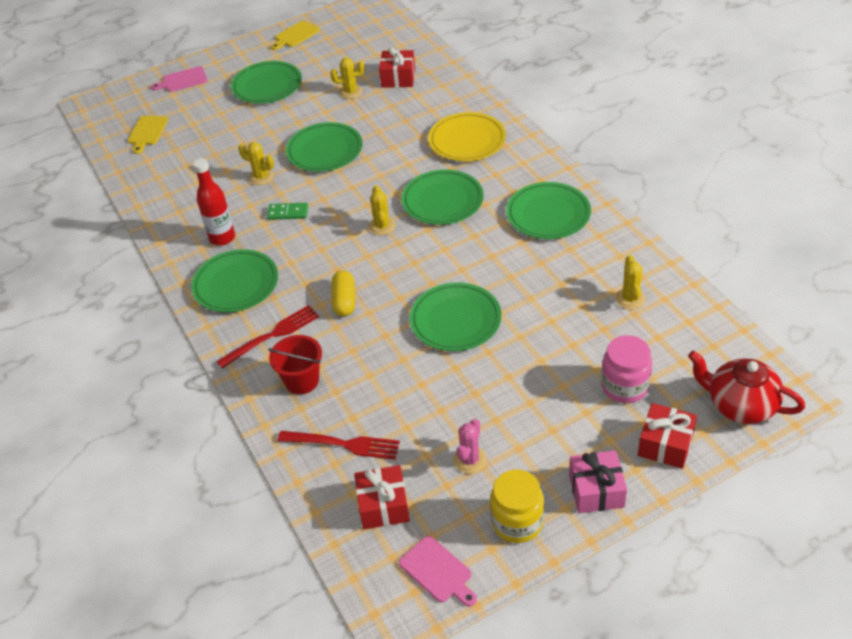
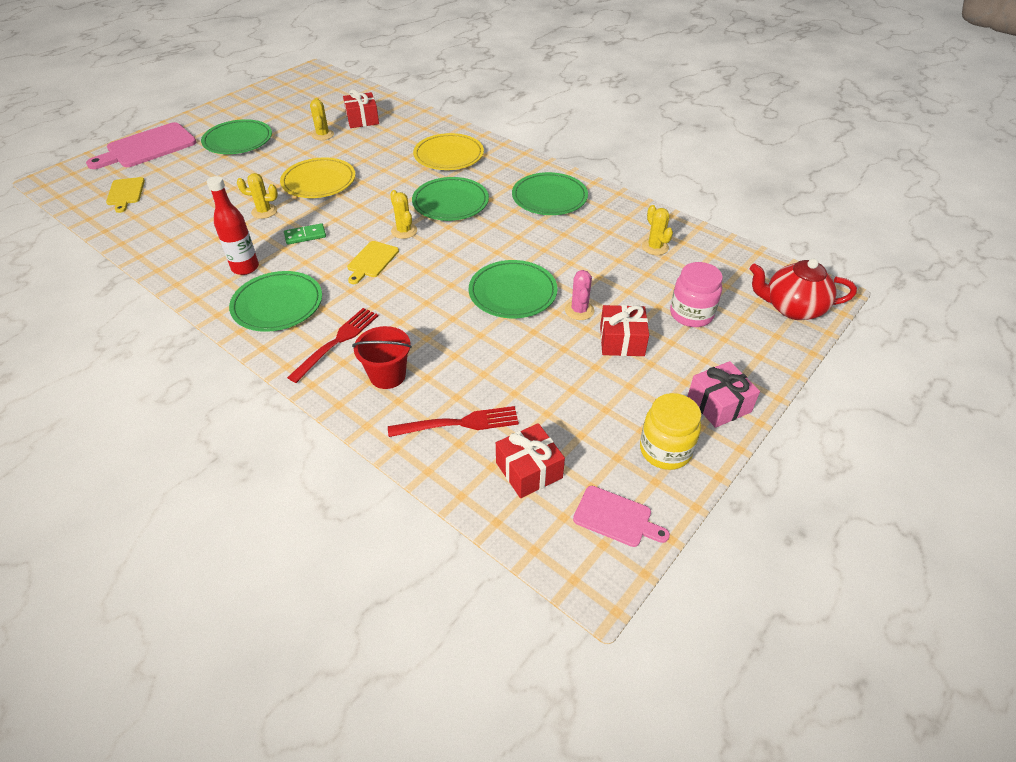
camera: 25 degrees left, 0 degrees up
pink cutting board [151,66,208,92] -> pink cutting board [86,122,196,169], size x1.84
yellow cutting board [271,20,320,50] -> yellow cutting board moved to [347,241,399,284]
green plate [286,122,362,172] -> yellow plate [280,157,356,198]
yellow cactus [330,58,365,99] -> yellow cactus turned 75 degrees counterclockwise [310,98,334,140]
yellow capsule [332,270,355,316] -> none
pink cactus [453,419,487,474] -> pink cactus moved to [565,270,594,320]
red gift [638,403,697,469] -> red gift moved to [600,305,649,356]

